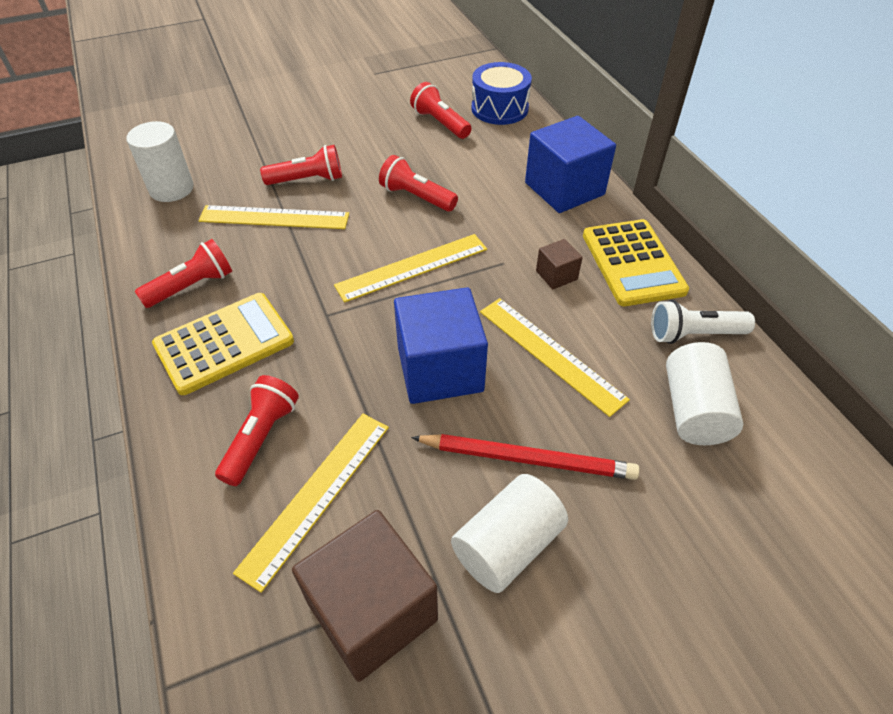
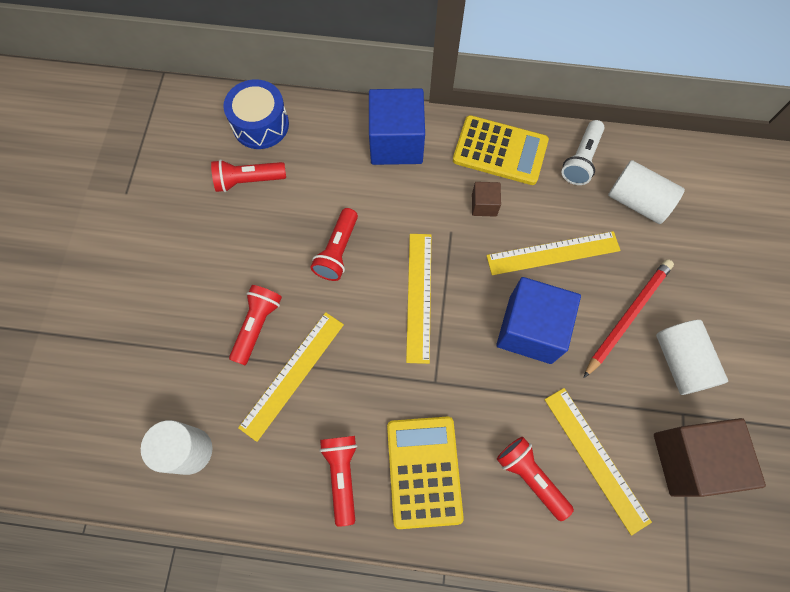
camera: 60 degrees left, 20 degrees up
red flashlight [379,155,458,212] -> red flashlight turned 45 degrees counterclockwise [311,208,358,281]

